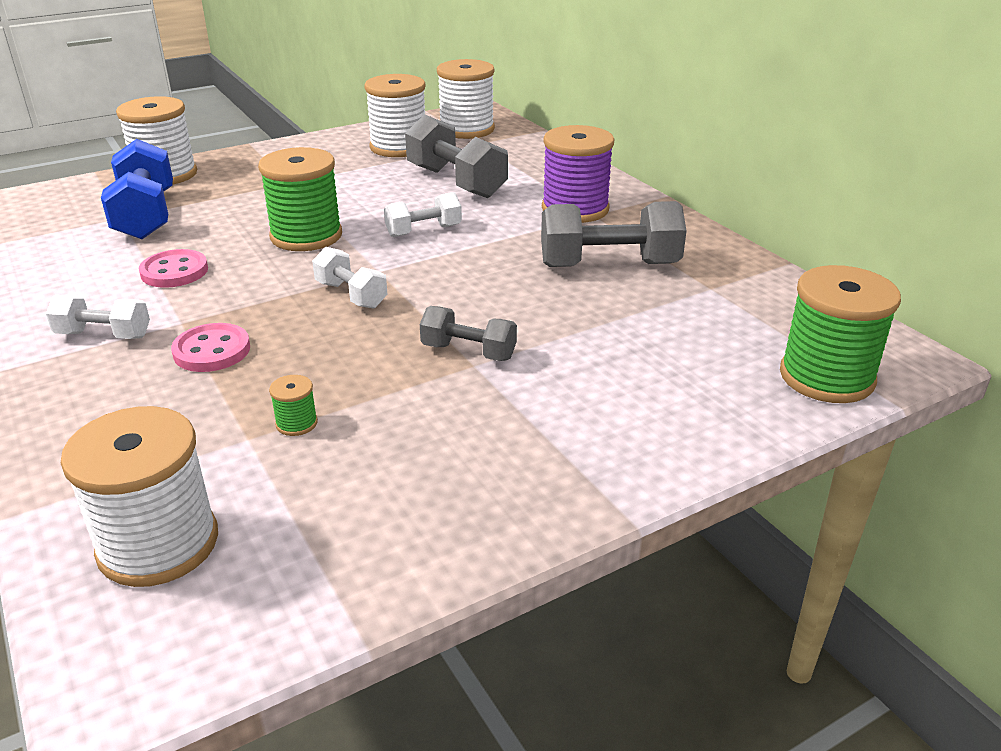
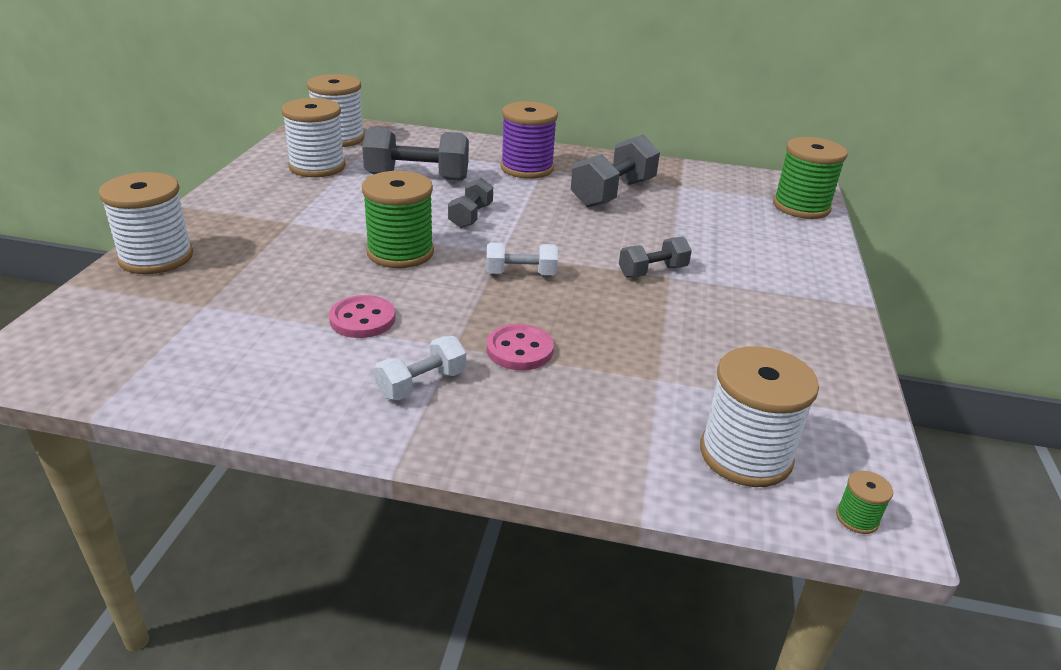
camera: 50 degrees left, 0 degrees up
blue dumbbell [101,139,173,239] -> none
green spool [269,375,318,436] -> green spool moved to [836,471,893,534]
white dumbbell [384,192,462,237] -> grey dumbbell [448,178,493,228]

